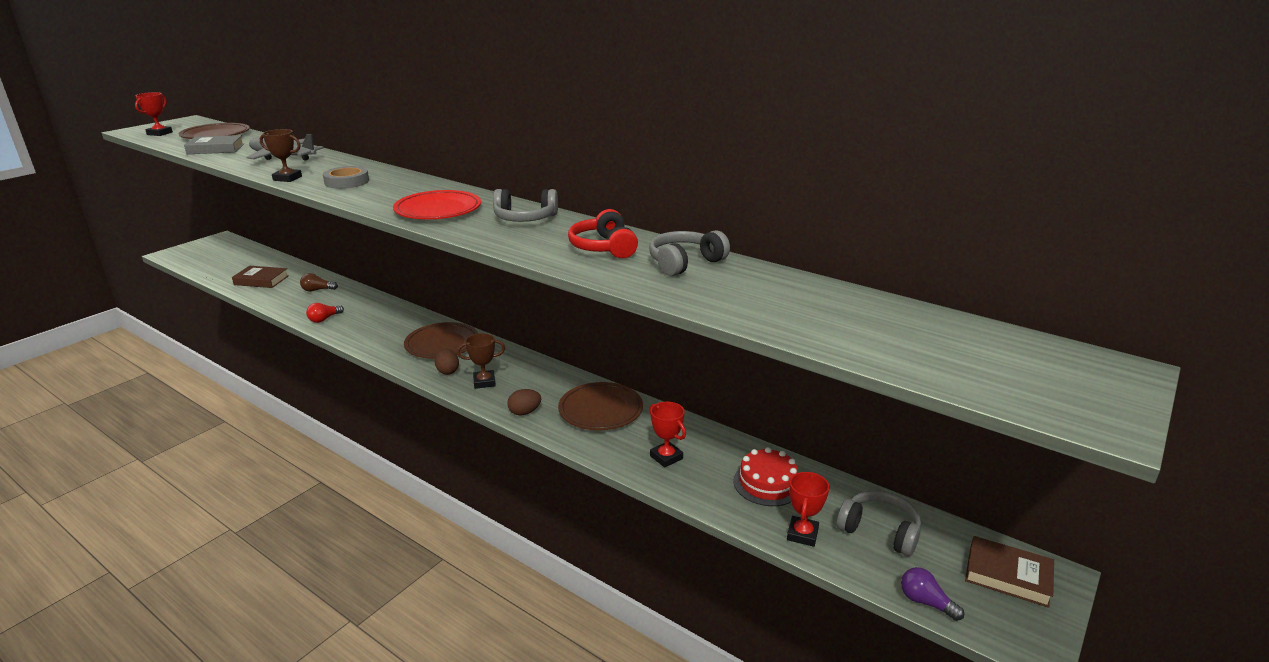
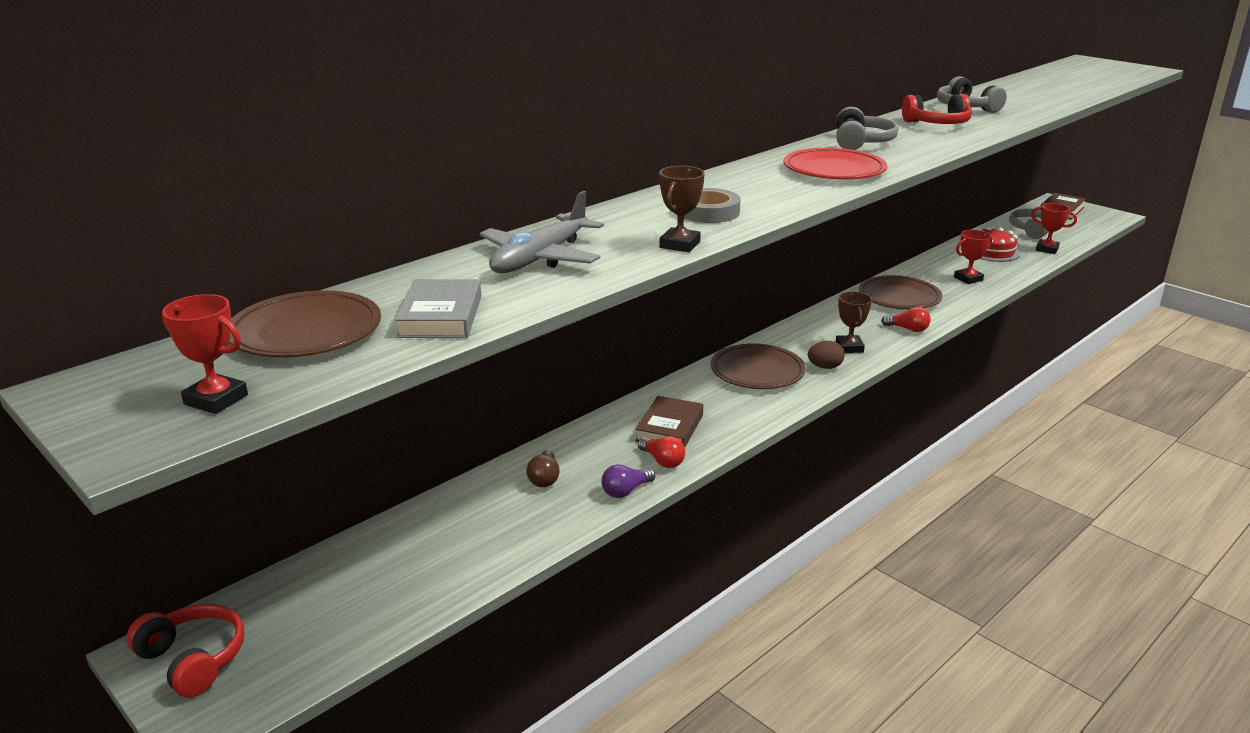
camera: 80 degrees left, 0 degrees up
brown book [232,266,289,288] -> brown book moved to [635,396,703,447]
brown egg [507,389,541,416] -> red light bulb [881,307,931,332]
purple light bulb [901,567,964,621] -> purple light bulb moved to [602,464,655,498]
none -> red headphones [126,604,244,697]

